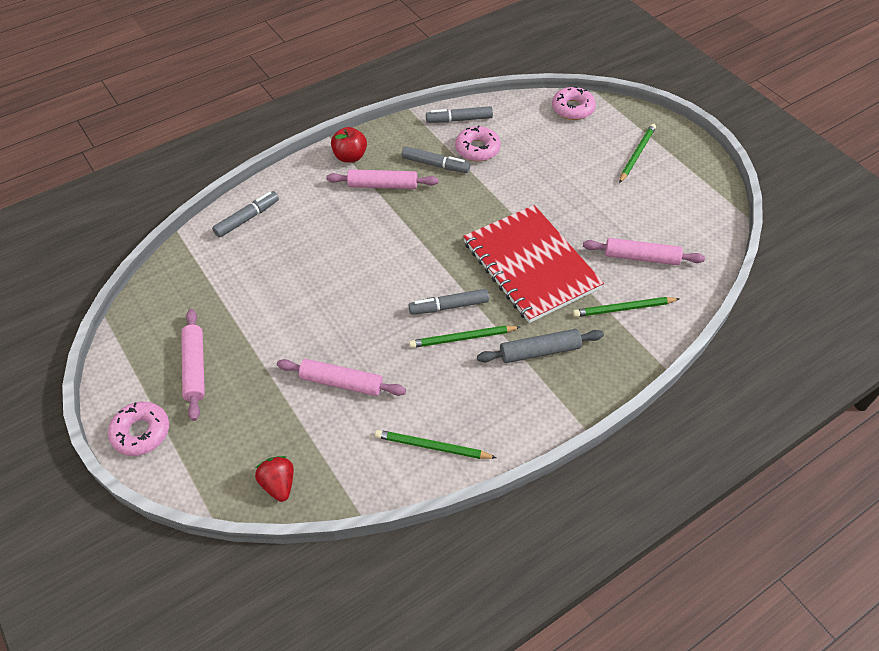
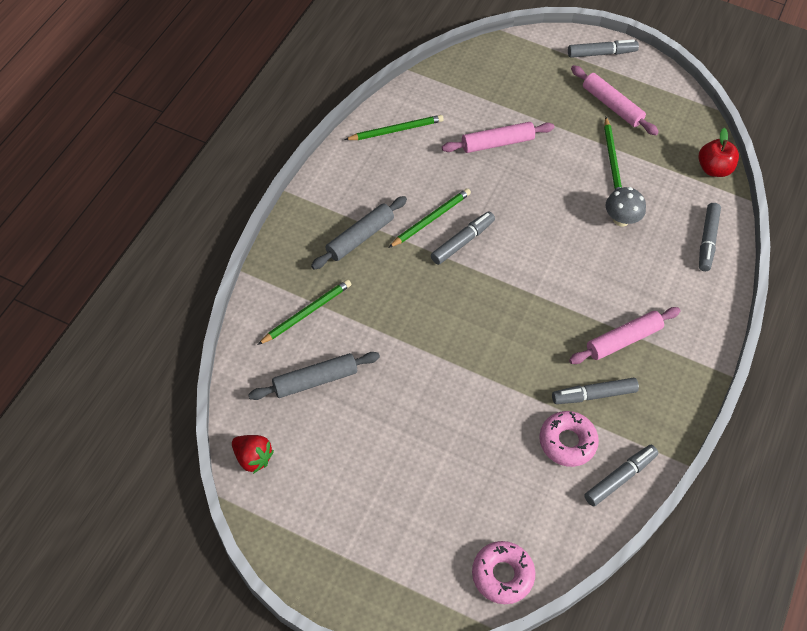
camera: 145 degrees right, 5 degrees up
pink donut [108,402,169,456] -> grey marker [568,39,639,58]
red strawberry [255,456,294,502] -> red strawberry moved to [232,435,274,474]
red apple [331,127,367,163] -> red apple moved to [698,128,739,177]
red notebook [463,205,604,323] -> none
pink rolling pin [583,238,705,265] -> grey rolling pin [248,352,380,400]
green pencil [619,124,656,183] -> green pencil moved to [604,117,622,190]
none -> grey mushroom [606,187,646,227]

